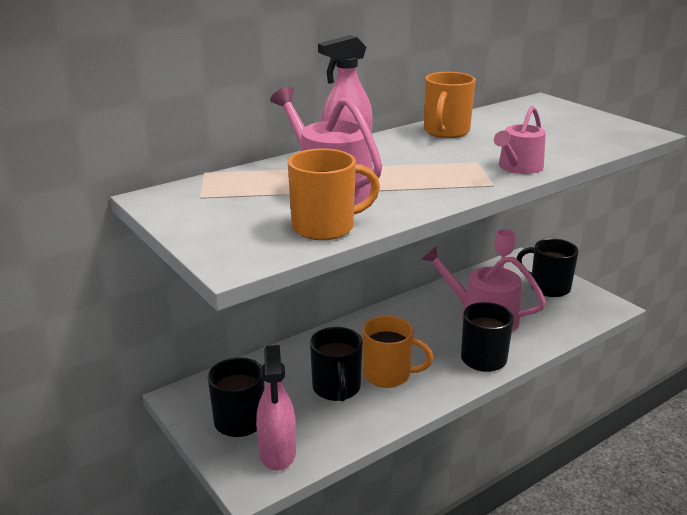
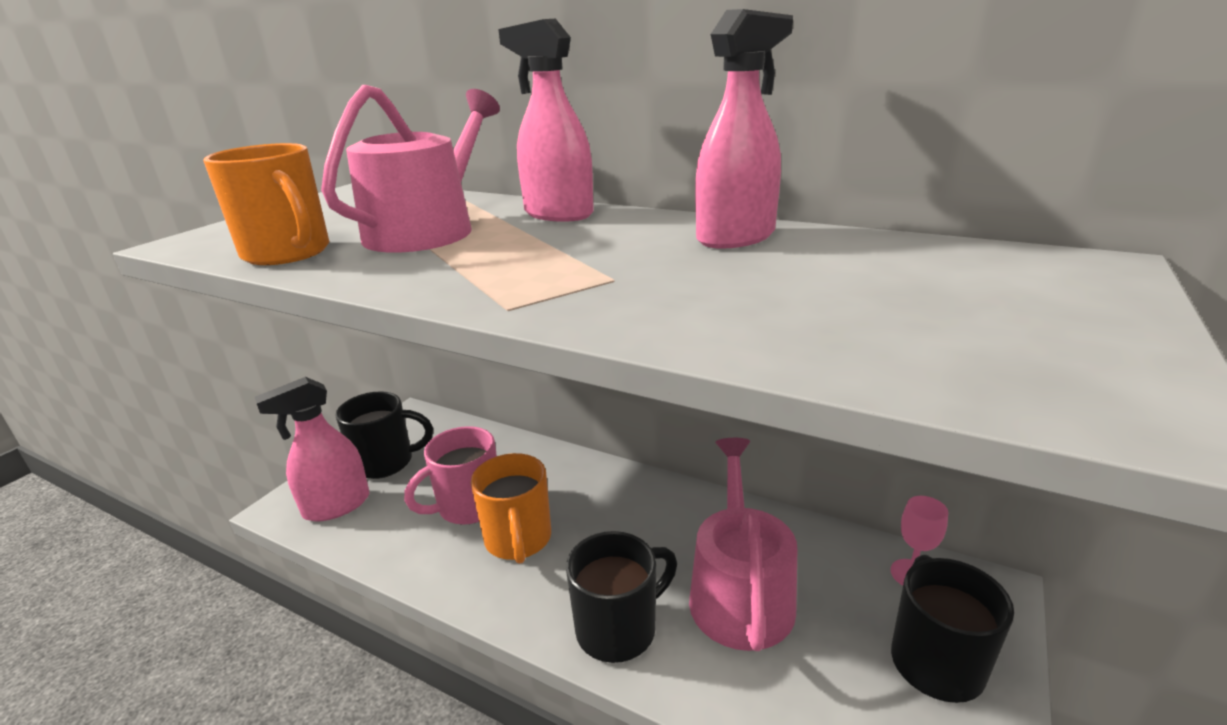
camera: 65 degrees right, 0 degrees up
black mug [310,327,362,402] -> pink mug [404,426,497,525]
orange mug [424,72,476,138] -> pink spray bottle [695,9,793,249]
pink watering can [494,106,546,174] -> none

